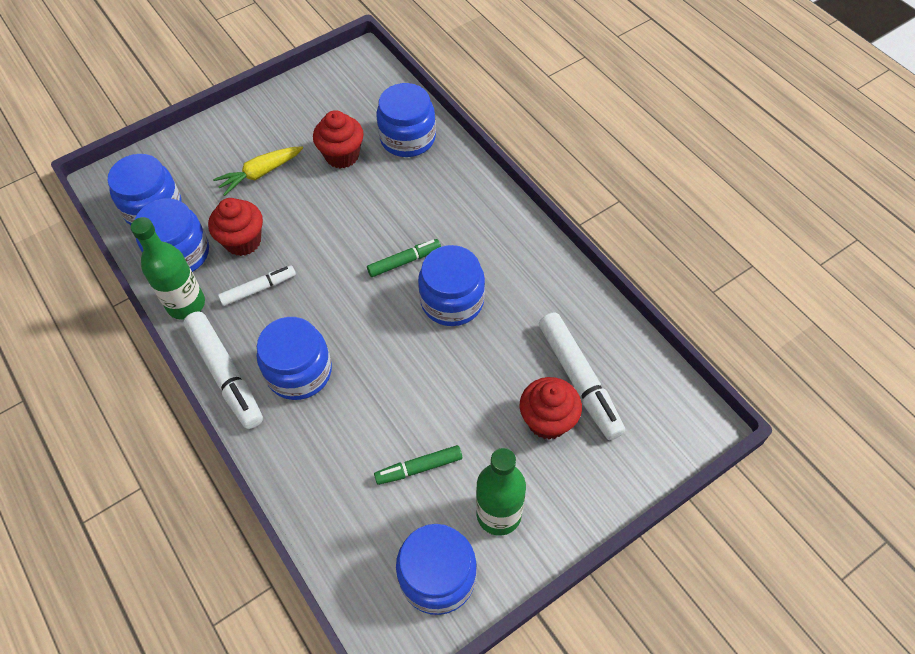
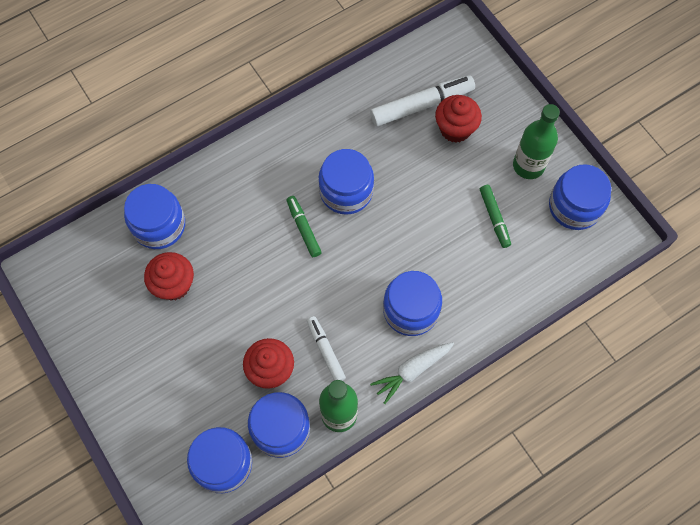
camera: 90 degrees left, 10 degrees up
white marker [183,311,263,429] -> white carrot [370,342,454,404]
yellow carrot [213,146,303,196] -> none

